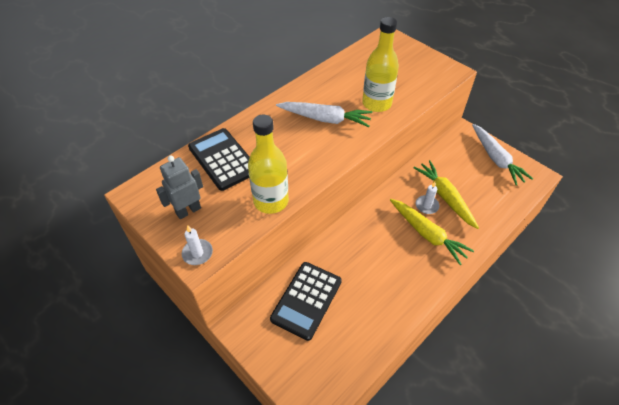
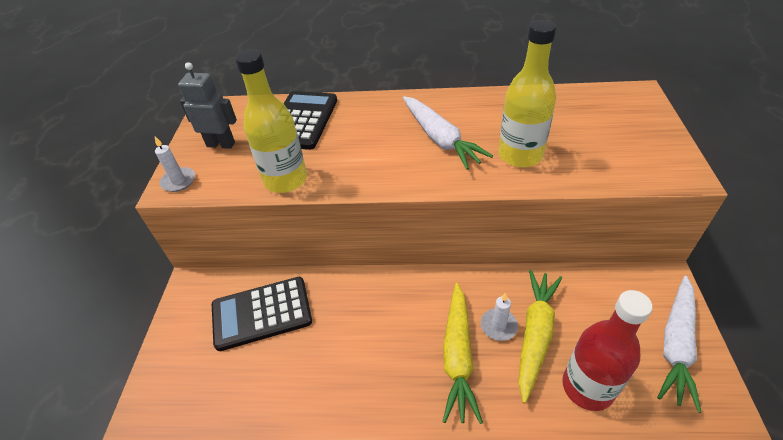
camera: 50 degrees right, 5 degrees down
none -> red bottle [562,290,652,411]

